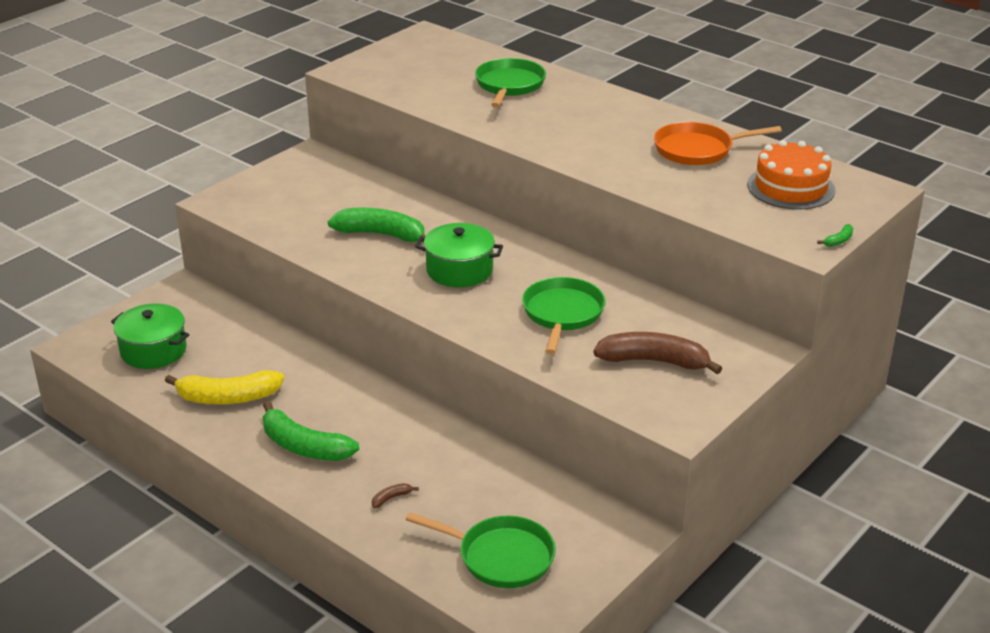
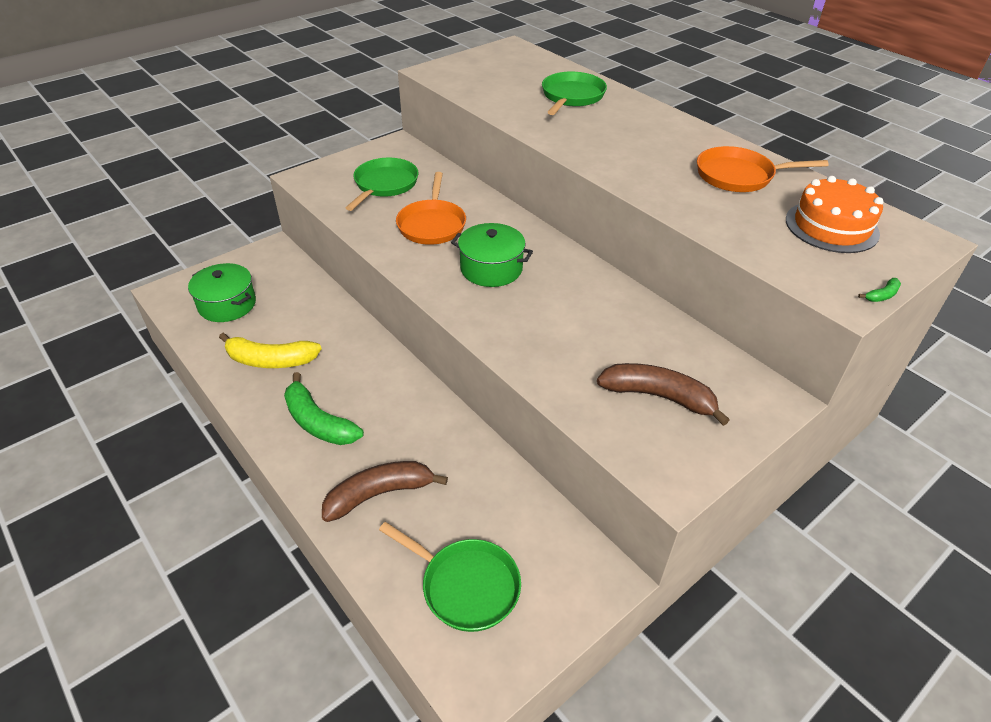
camera: 10 degrees right, 10 degrees up
green banana [328,207,425,243] -> orange pan [396,172,466,245]
brown banana [372,483,419,508] -> brown banana [322,461,448,522], size x2.49
green pan [522,277,606,354] -> green pan moved to [346,158,418,211]

